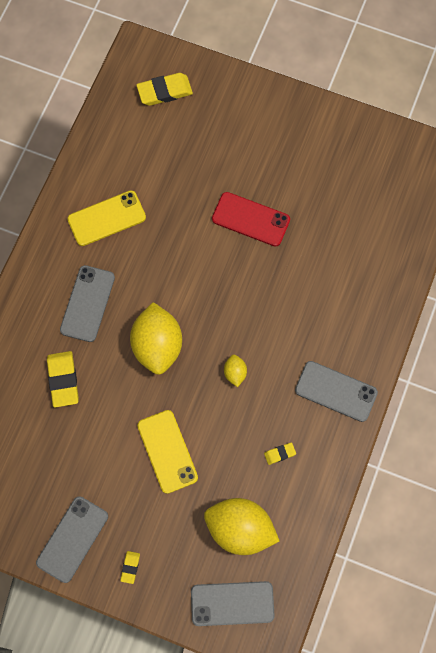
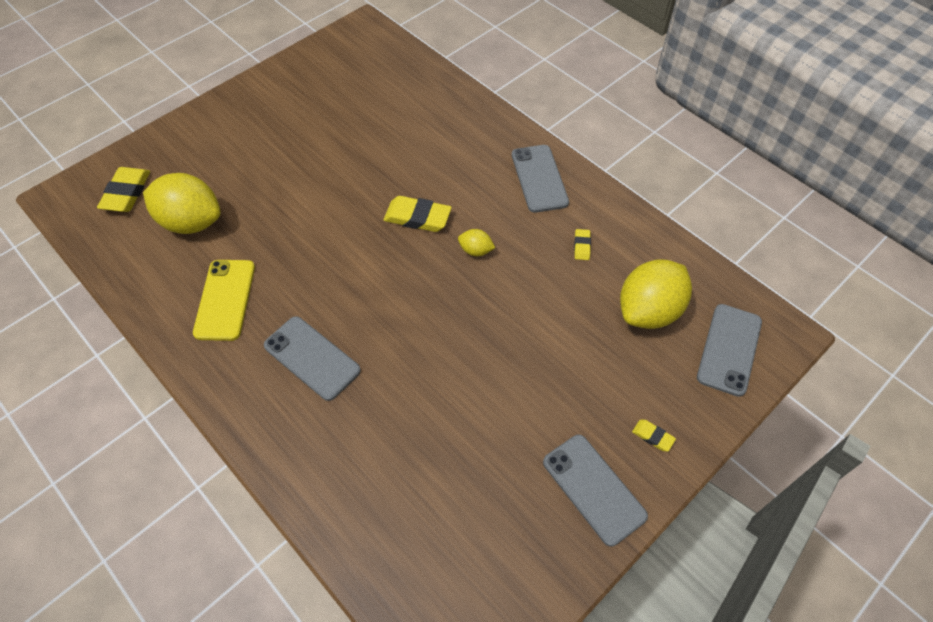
camera: 65 degrees left, 15 degrees down
yellow eraser [47,351,79,408] -> yellow eraser moved to [384,196,452,232]
yellow lemon [130,302,182,375] -> yellow lemon moved to [143,173,221,234]
yellow phone [137,410,198,494] -> none
red phone [212,192,290,247] -> none
grey phone [295,361,378,422] -> grey phone turned 60 degrees counterclockwise [512,145,569,213]

